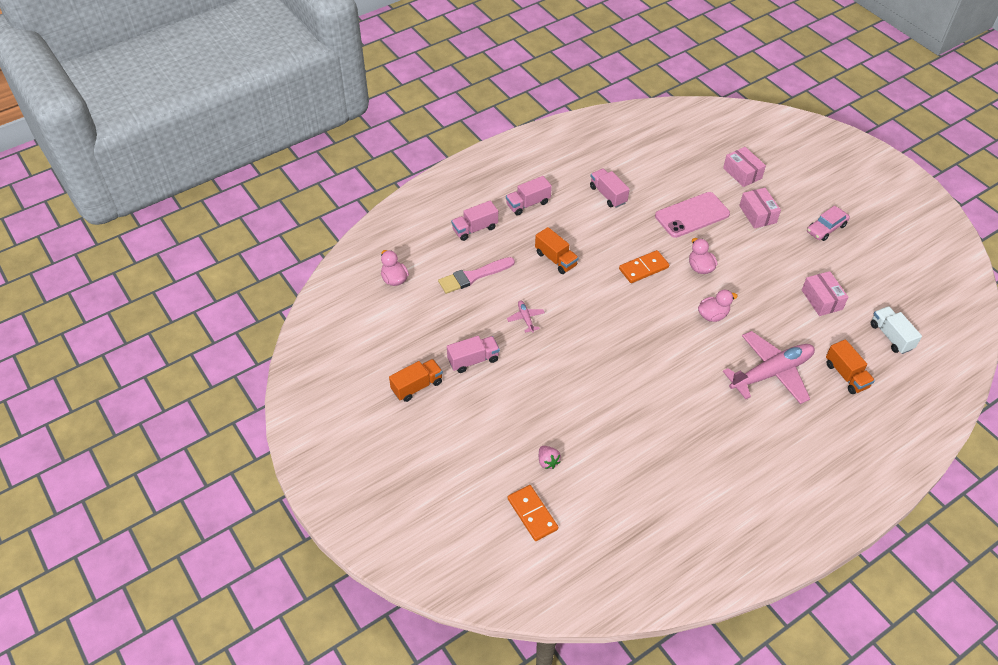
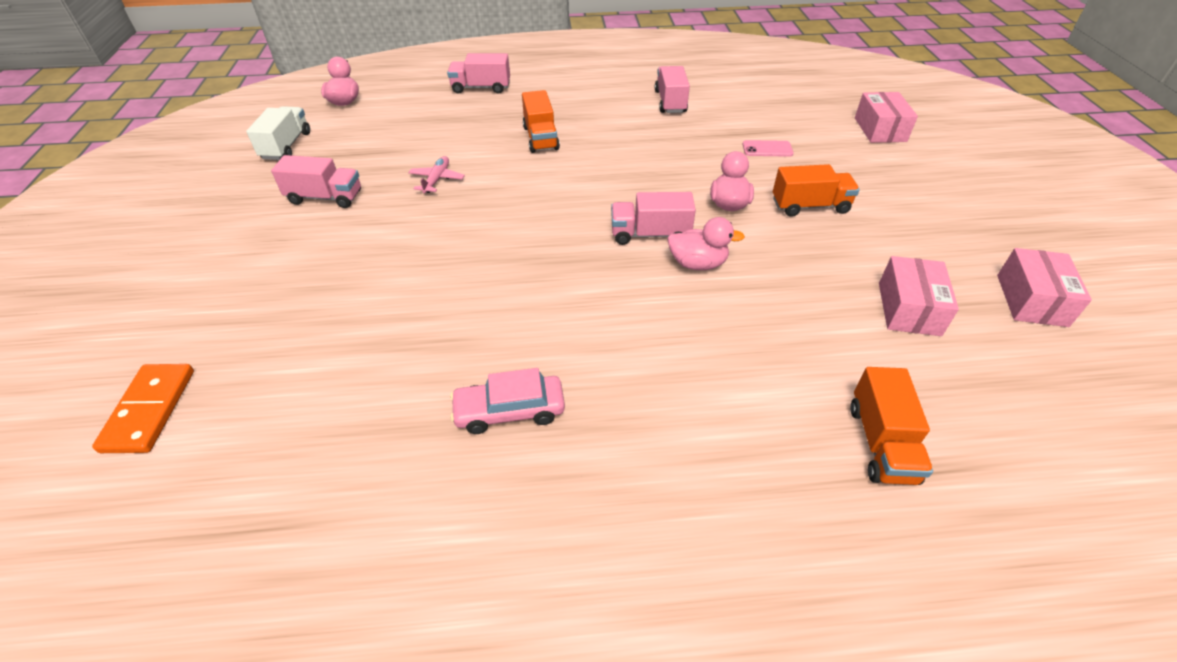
camera: 30 degrees right, 5 degrees down
orange truck [389,359,443,402] -> orange truck moved to [773,164,860,217]
pink brush [438,257,515,294] -> none
pink truck [506,176,552,215] -> pink truck moved to [611,192,696,245]
pink strawberry [539,446,561,469] -> none
orange domino [619,250,669,283] -> none
pink phone [655,192,730,238] -> pink phone [743,140,794,157], size x0.45
pink plane [723,331,815,404] -> none
pink box [739,188,781,229] -> pink box moved to [997,248,1092,327]
pink car [807,206,850,241] -> pink car moved to [450,368,565,434]
white truck [871,306,922,354] -> white truck moved to [246,106,310,160]

